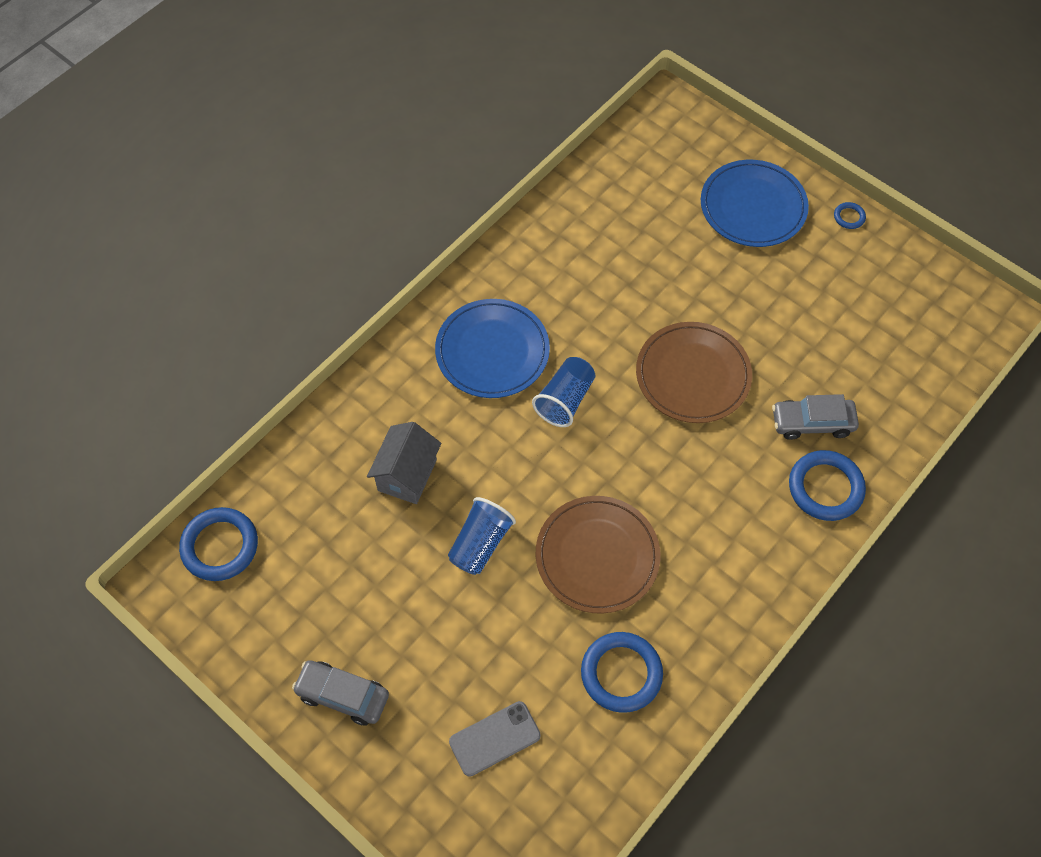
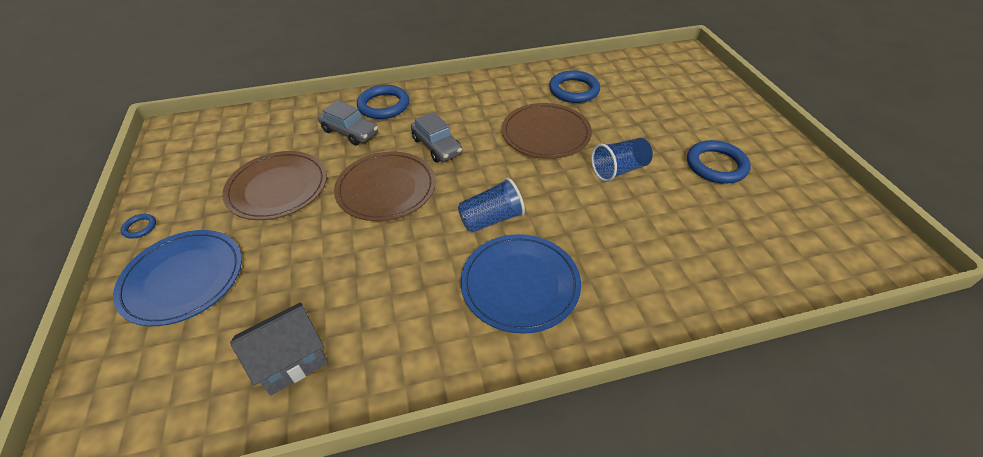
camera: 145 degrees left, 15 degrees down
blue ring [179,507,258,581] -> blue ring moved to [687,140,751,184]
grey car [292,660,389,726] -> grey car moved to [411,112,462,162]
grey house [367,422,441,504] -> grey house moved to [230,302,328,395]
grey phone [449,701,541,777] -> none
none -> brown plate [222,151,327,220]

